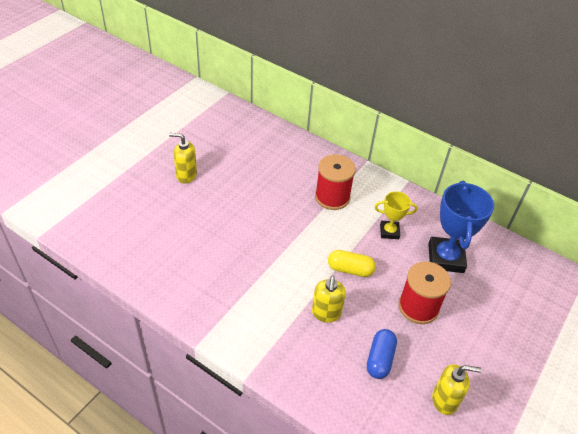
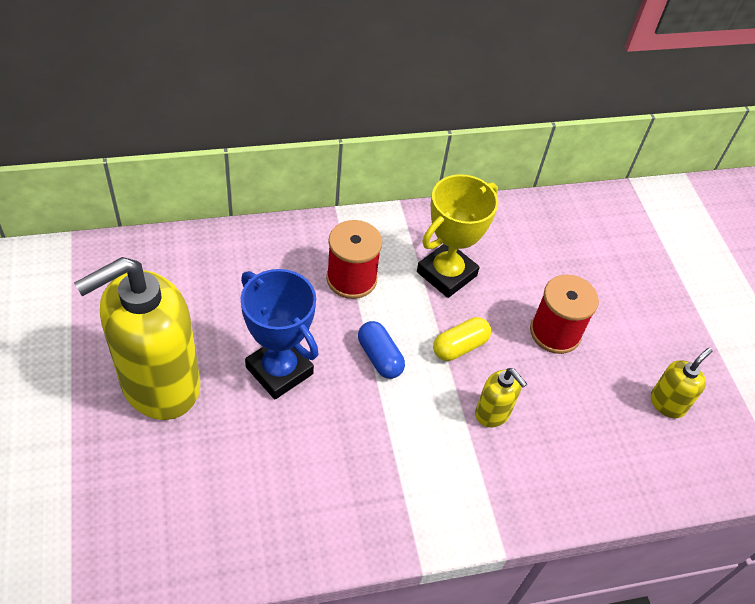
camera: 50 degrees left, 5 degrees up
yellow soap dispenser [169,133,197,183] -> yellow soap dispenser [74,257,200,420], size x2.29
blue capsule [367,329,397,379] -> blue capsule moved to [358,321,405,379]
yellow trophy [374,191,418,239] -> yellow trophy [417,174,498,298], size x1.79
blue trophy [428,181,494,273] -> blue trophy moved to [241,269,318,399]

